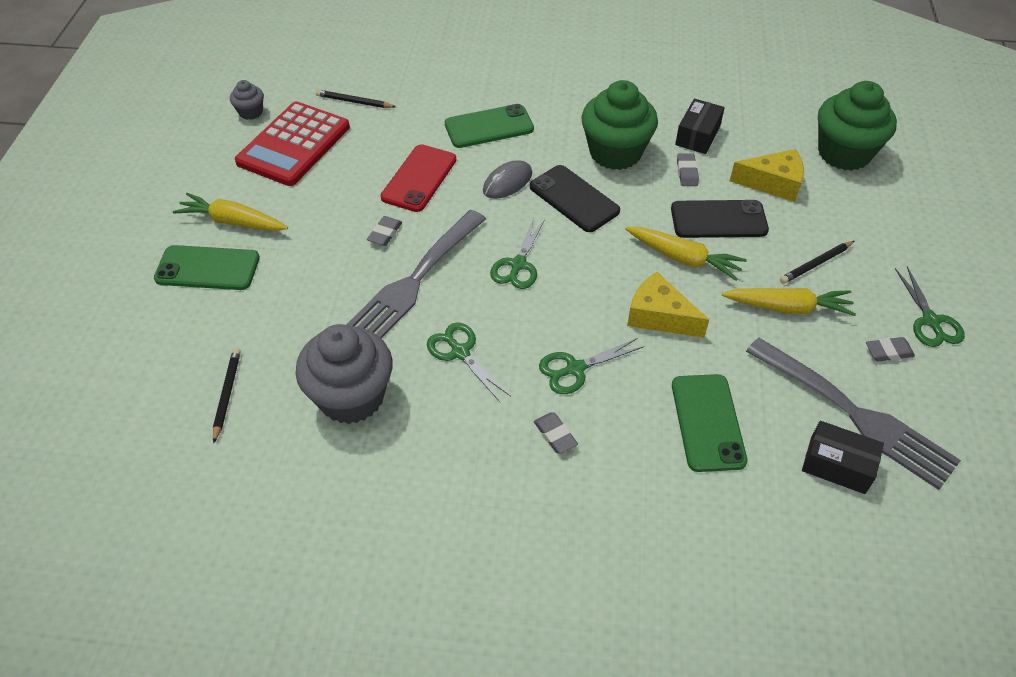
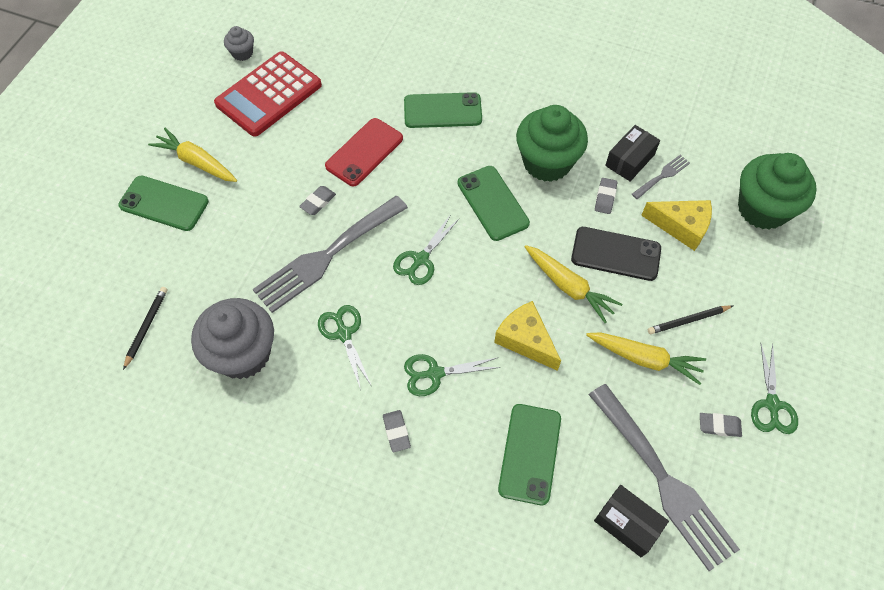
camera: 15 degrees right, 10 degrees up
black pencil [316,90,396,108] -> none
grey mouse [483,160,532,199] -> none
black phone [530,165,620,232] -> green phone [458,166,530,241]
none -> grey fork [632,155,690,199]

